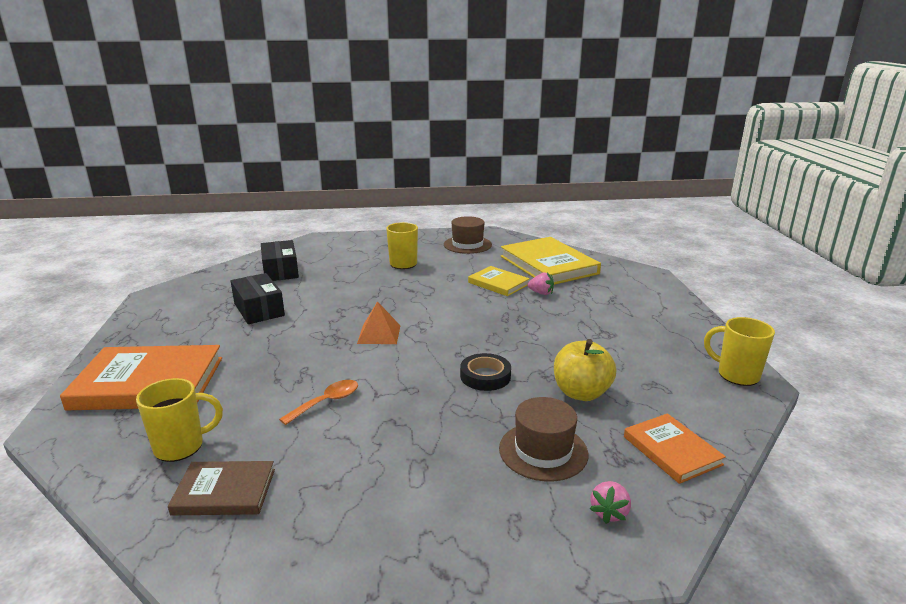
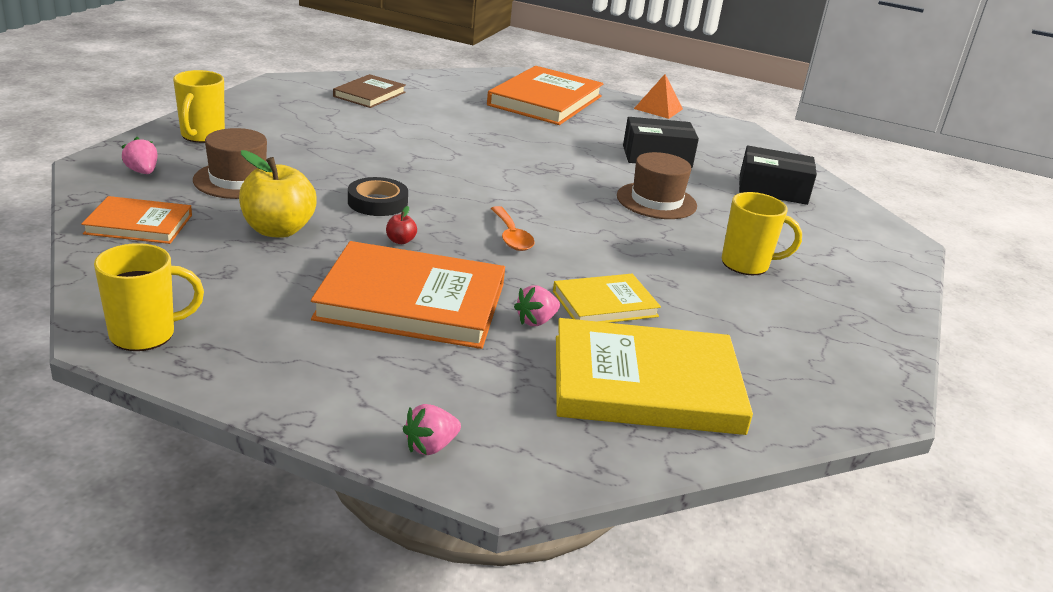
camera: 115 degrees right, 5 degrees up
yellow mug [136,378,223,462] -> yellow mug moved to [173,70,225,143]
orange spoon [279,380,358,425] -> orange spoon moved to [491,206,535,251]
orange pyramid [357,301,400,344] -> orange pyramid moved to [634,74,683,119]
brown hat [444,216,492,254] -> brown hat moved to [617,152,697,219]
none -> orange book [311,241,505,349]
none -> red apple [386,206,417,244]
none -> pink strawberry [403,404,461,455]

